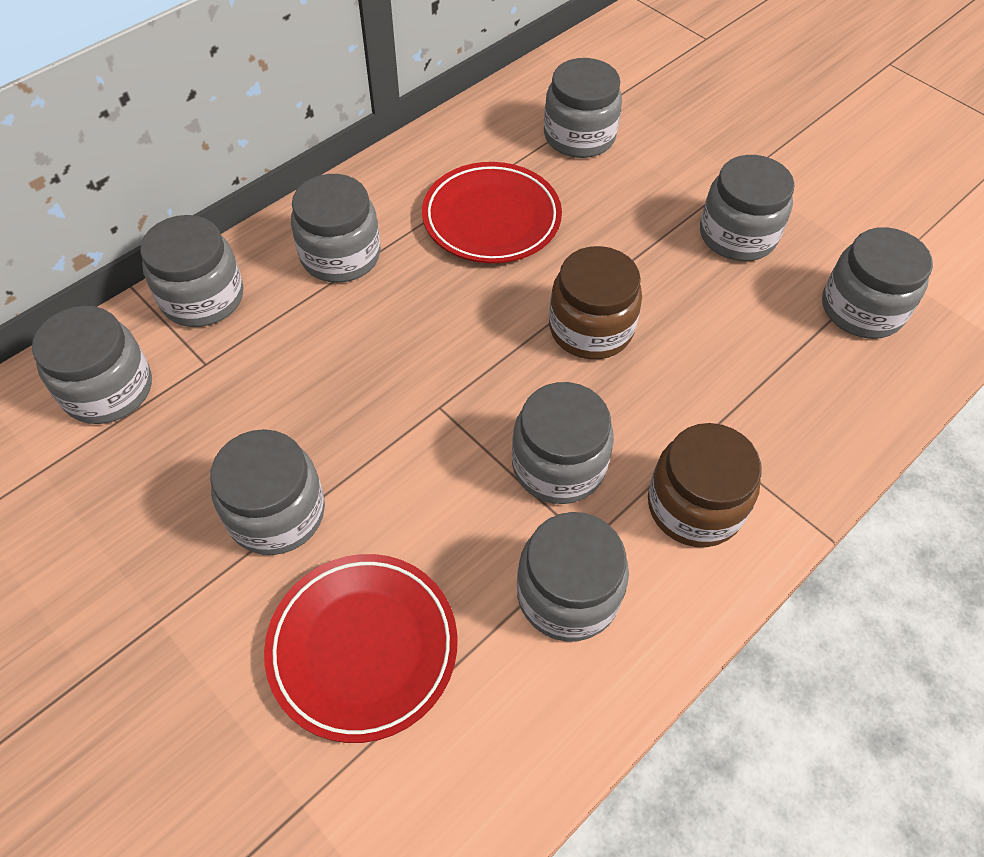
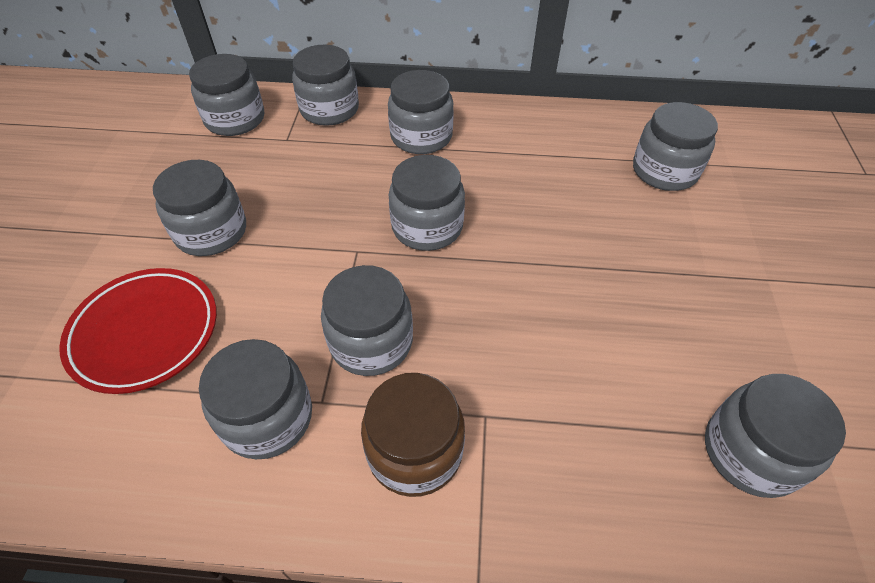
camera: 50 degrees right, 5 degrees down
red plate [422,162,562,263] -> none
brown jar [549,246,642,359] -> none
grey jar [700,155,795,261] -> grey jar moved to [389,155,465,251]

